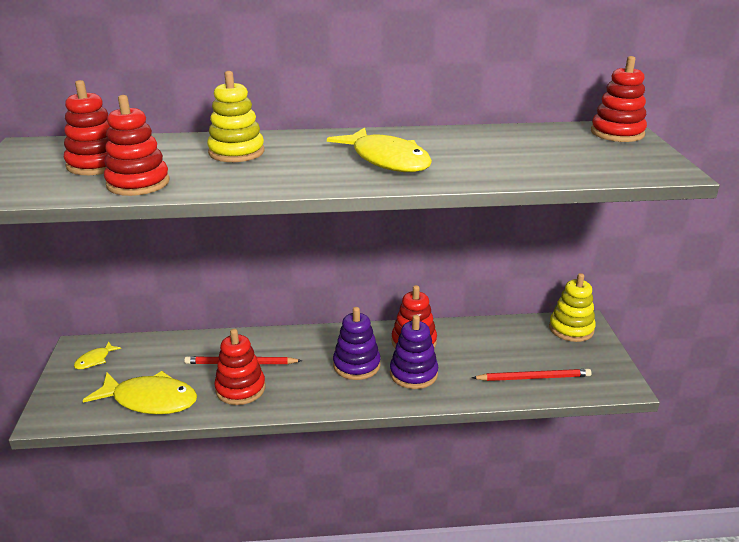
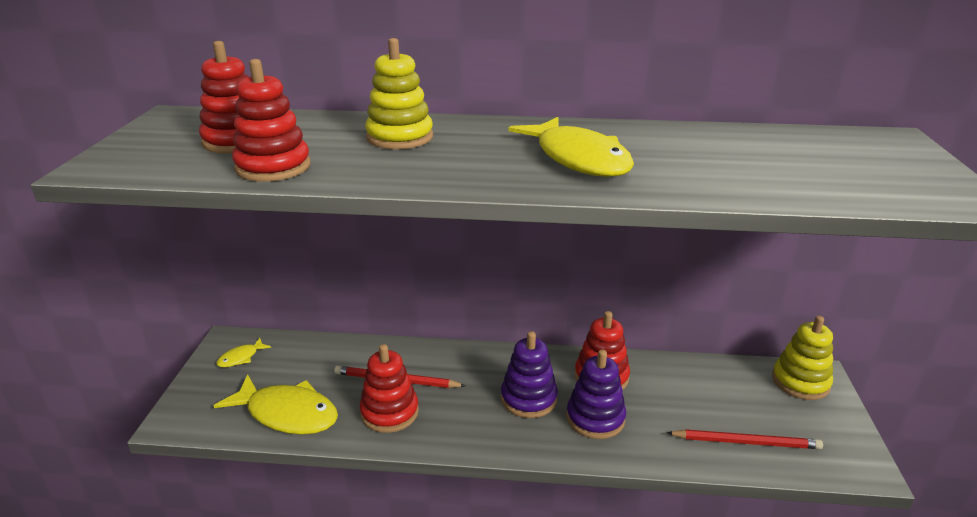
camera: 10 degrees right, 0 degrees up
red stacking toy [591,56,647,142] -> none

